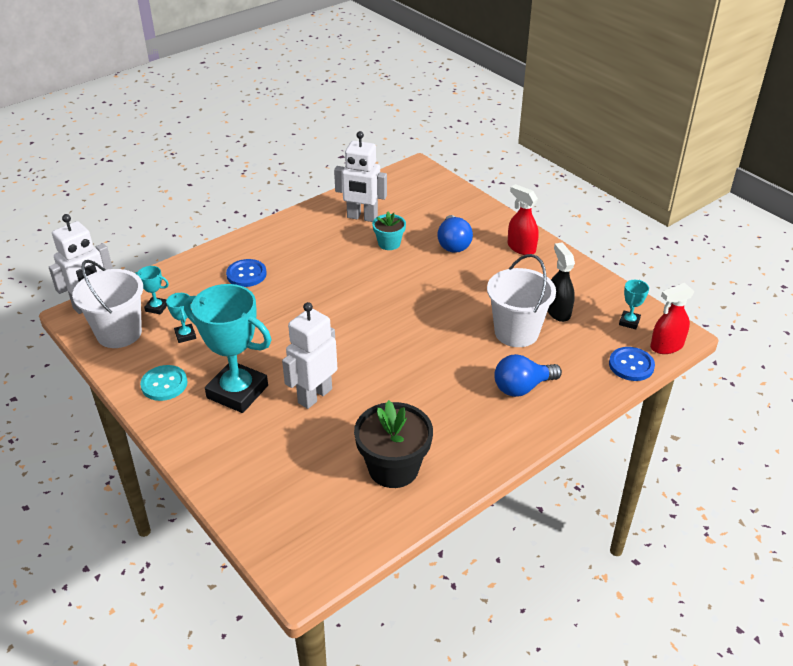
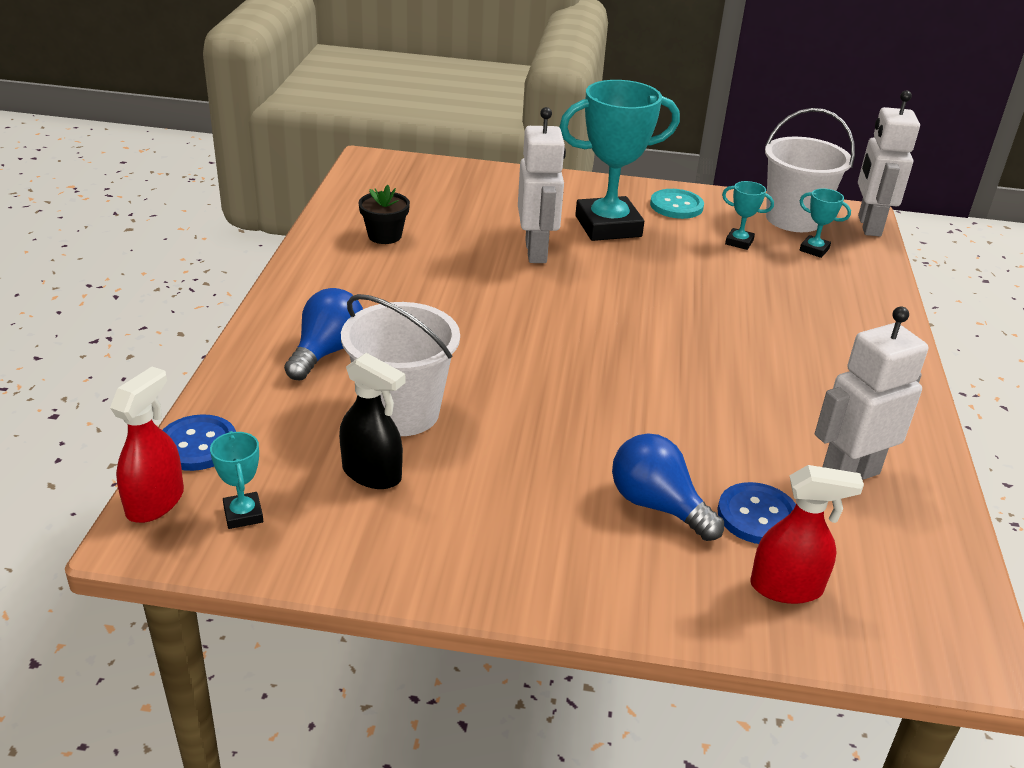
camera: 135 degrees right, 5 degrees down
turquoise trophy [135,266,169,315] -> turquoise trophy turned 60 degrees clockwise [800,188,851,258]
blue button [226,259,267,287] -> blue button moved to [718,482,796,544]
black flower pot [354,400,433,488] -> black flower pot [358,185,410,244], size x0.57
turquoise flower pot [372,212,406,250] -> none
red spray bottle [508,184,539,255] -> red spray bottle moved to [750,465,864,604]

